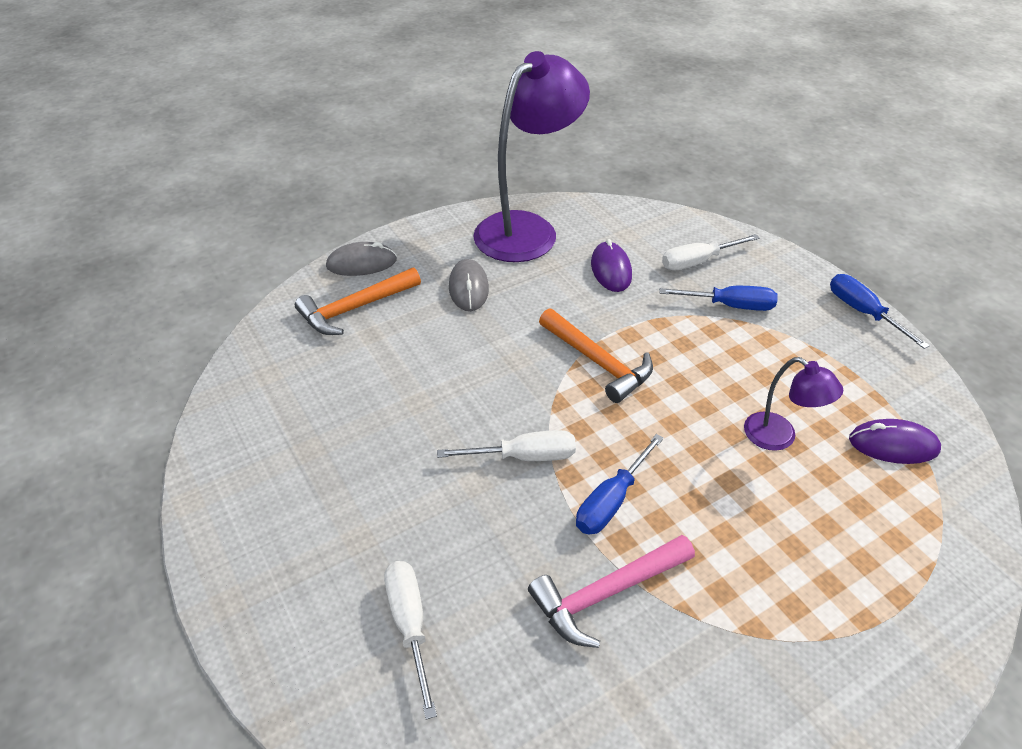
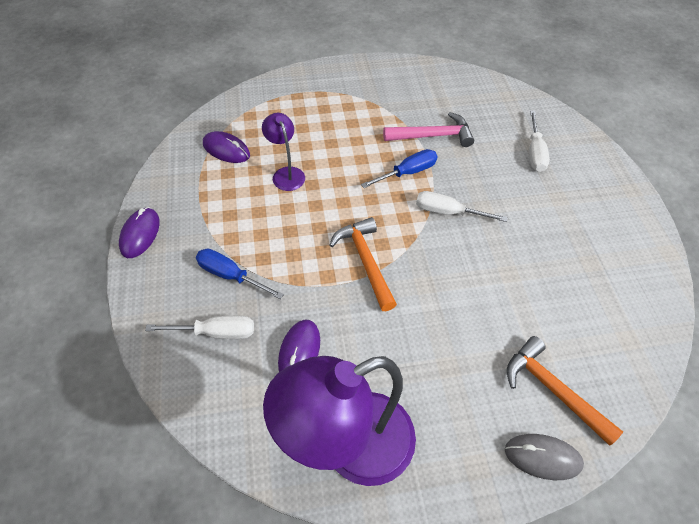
camera: 160 degrees left, 10 degrees up
orange hammer [295,267,421,335] -> orange hammer turned 120 degrees counterclockwise [507,336,623,446]
grey mouse [449,259,489,311] -> none
blue screwdriver [830,274,930,349] -> purple mouse [119,207,160,258]

